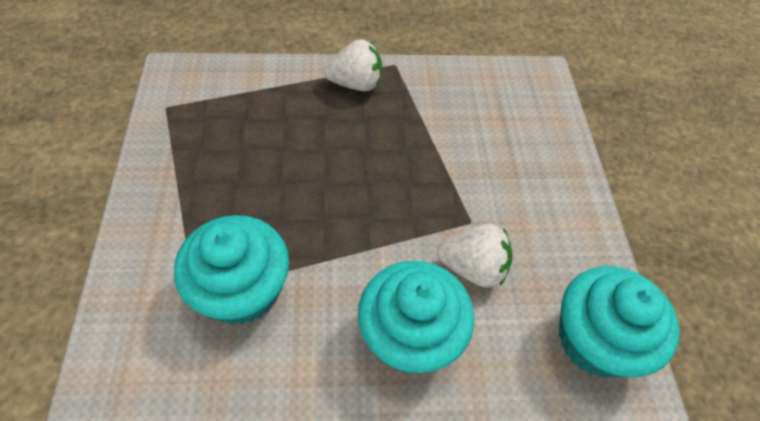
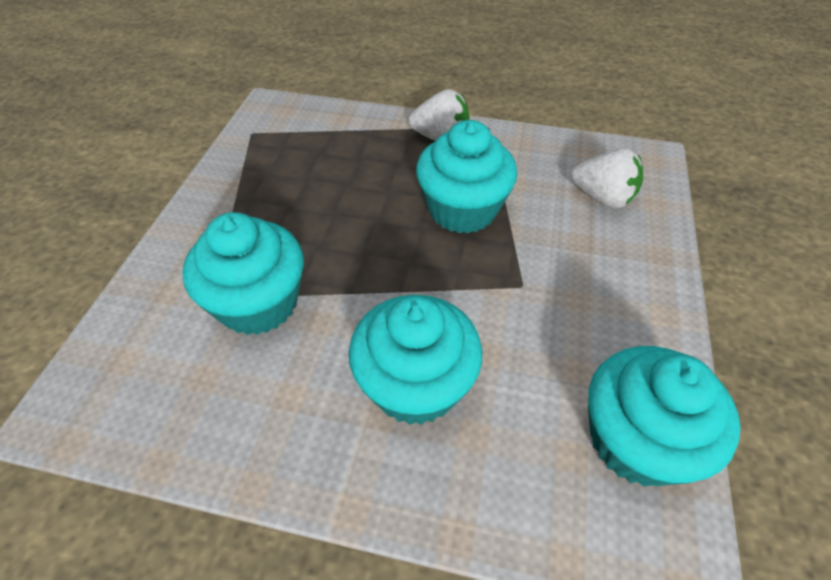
camera: 20 degrees right, 5 degrees down
white strawberry [437,224,513,288] -> white strawberry moved to [571,148,643,209]
none -> turquoise cupcake [416,120,517,233]

